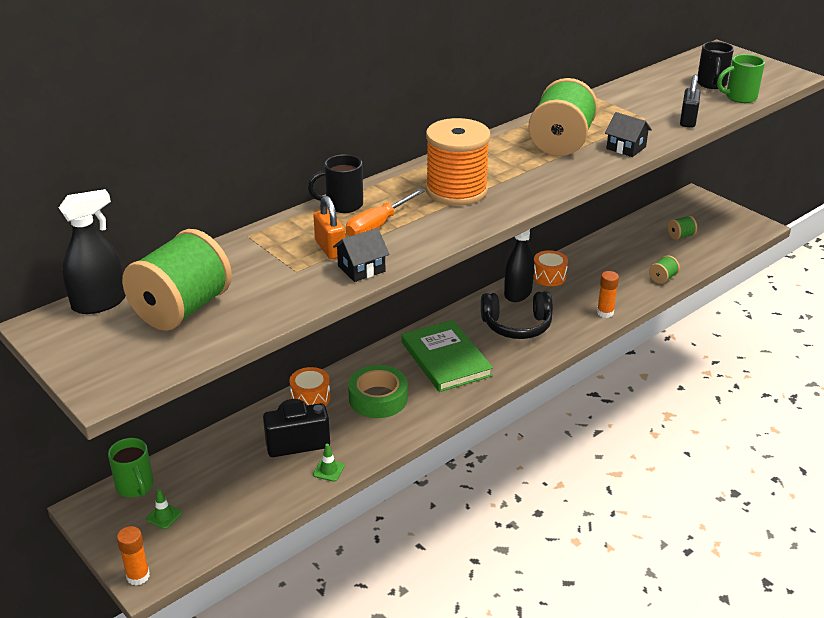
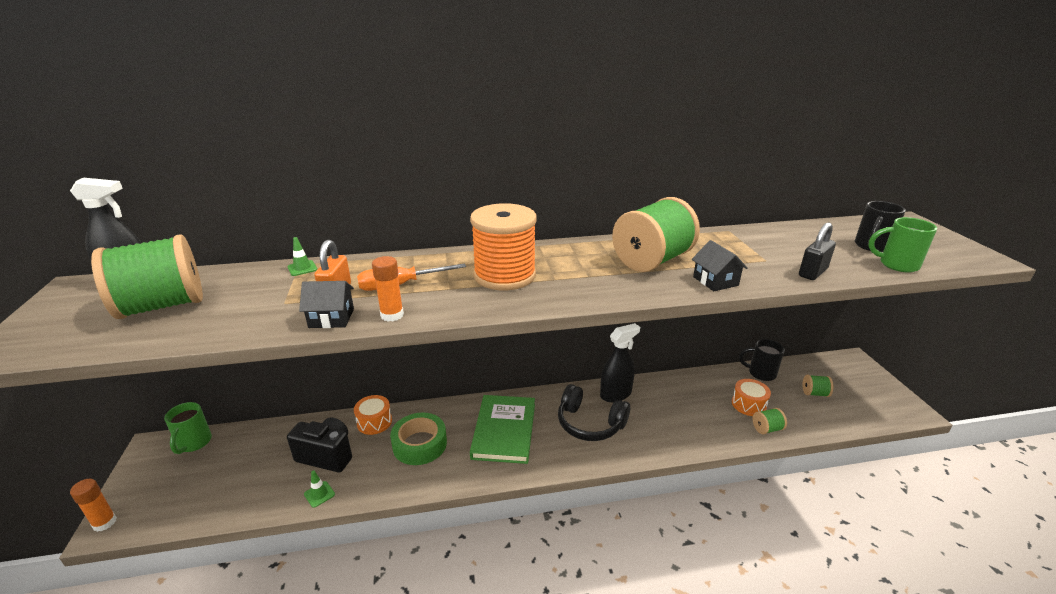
camera: 30 degrees right, 5 degrees down
green traffic cone [146,489,182,529] -> green traffic cone moved to [288,237,317,276]
black mug [308,154,363,213] -> black mug moved to [739,339,785,381]
orange drum [533,250,568,286] -> orange drum moved to [732,379,771,416]
orange glue stick [597,271,619,318] -> orange glue stick moved to [372,256,404,322]

